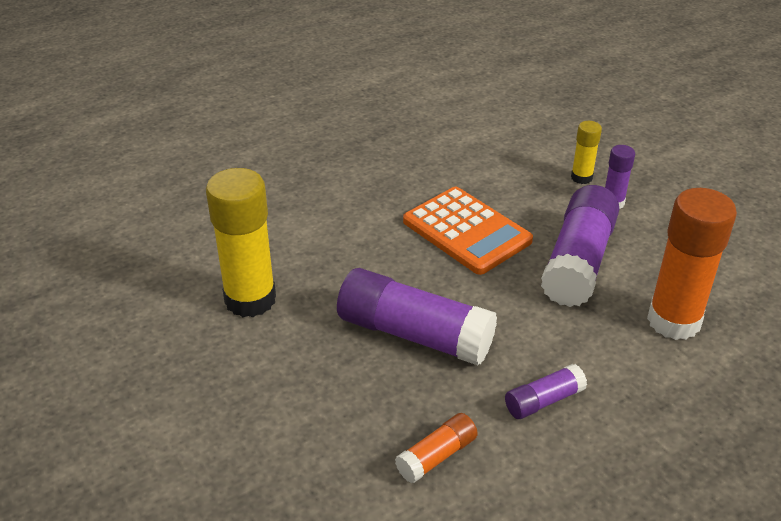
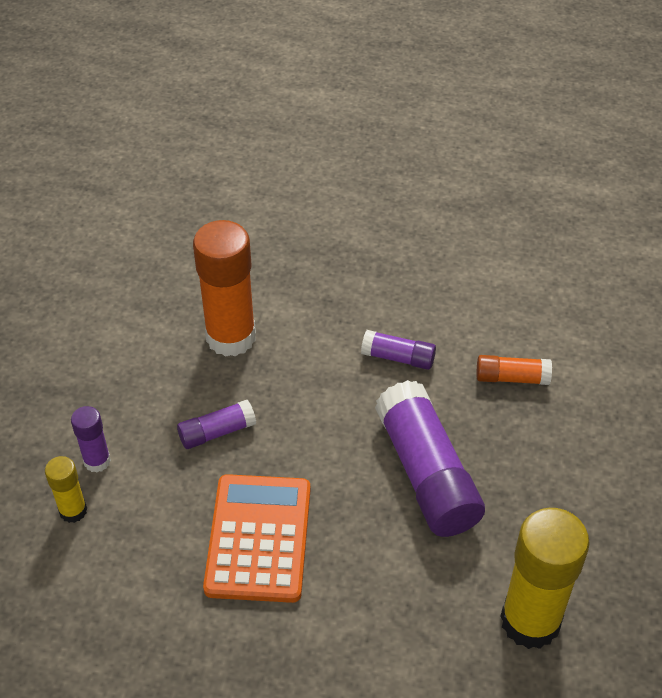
camera: 135 degrees left, 10 degrees up
purple glue stick [541,185,619,307] -> purple glue stick [177,400,256,449], size x0.49

